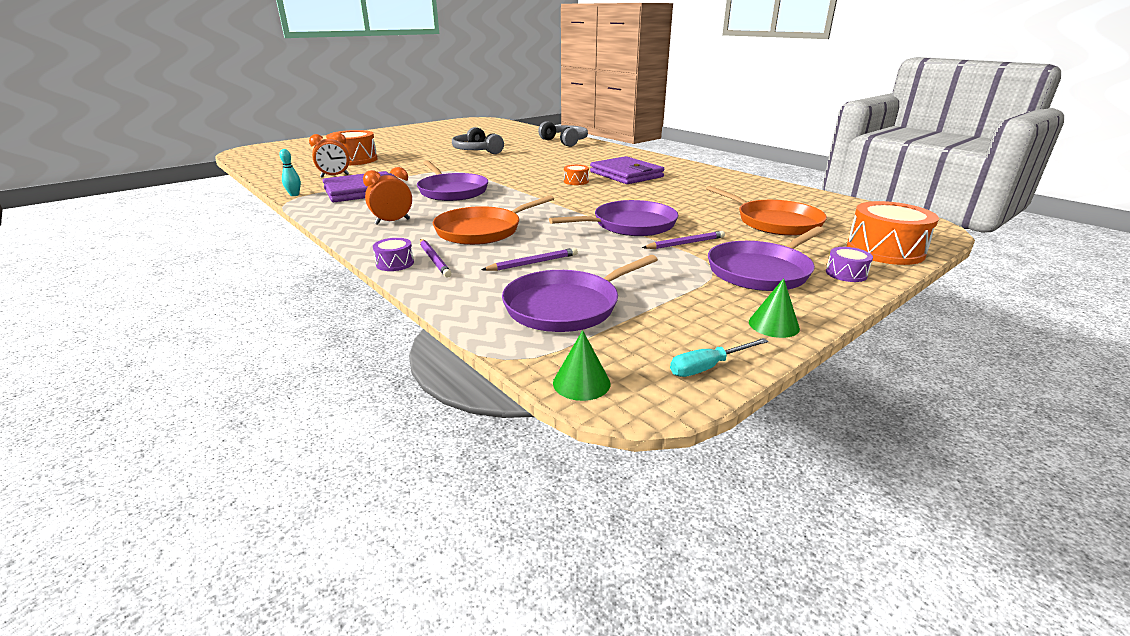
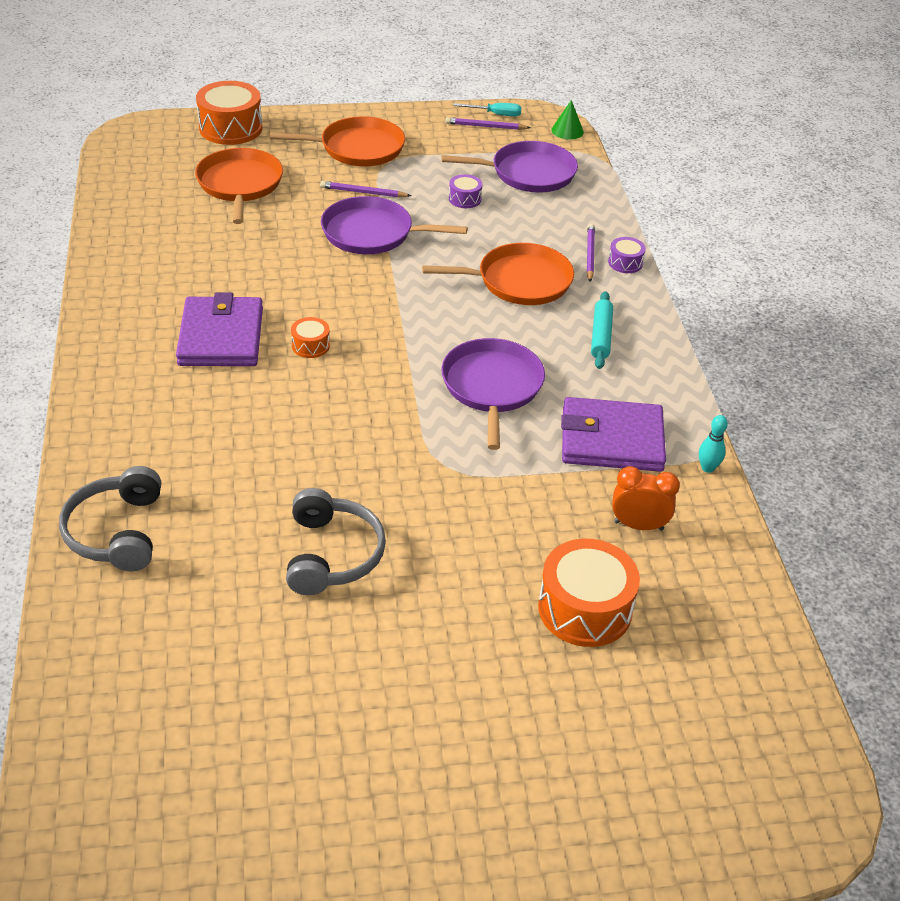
camera: 150 degrees left, 15 degrees up
orange clock [363,167,412,225] -> turquoise rolling pin [591,291,613,369]
purple pencil [482,248,578,271] -> purple pencil moved to [445,117,531,130]
purple pan [708,226,825,291] -> orange pan [270,116,405,166]
green cone [749,278,800,338] -> none
purple drum [826,247,873,282] -> purple drum moved to [449,174,482,208]

